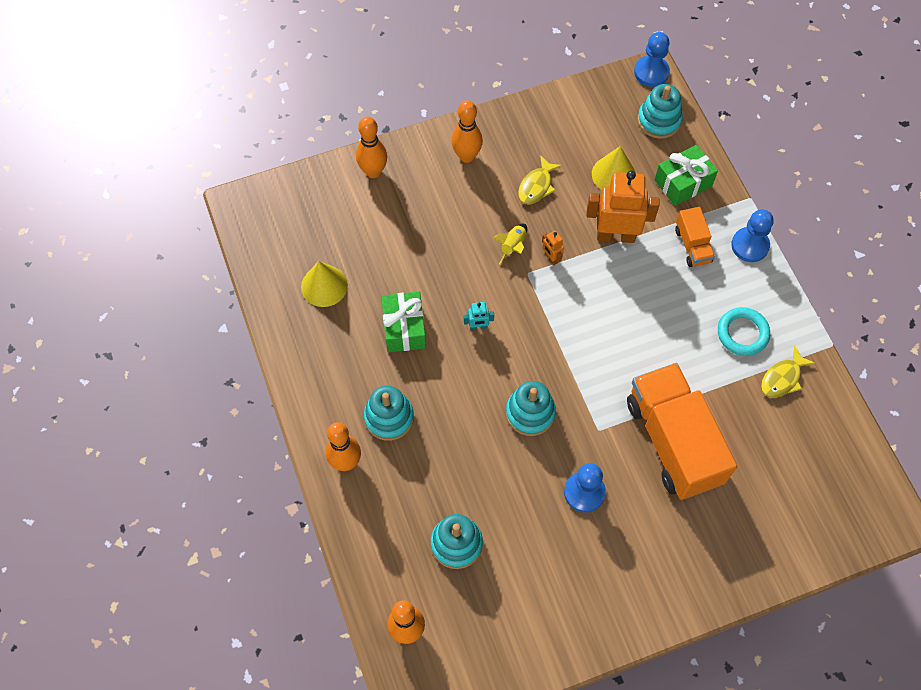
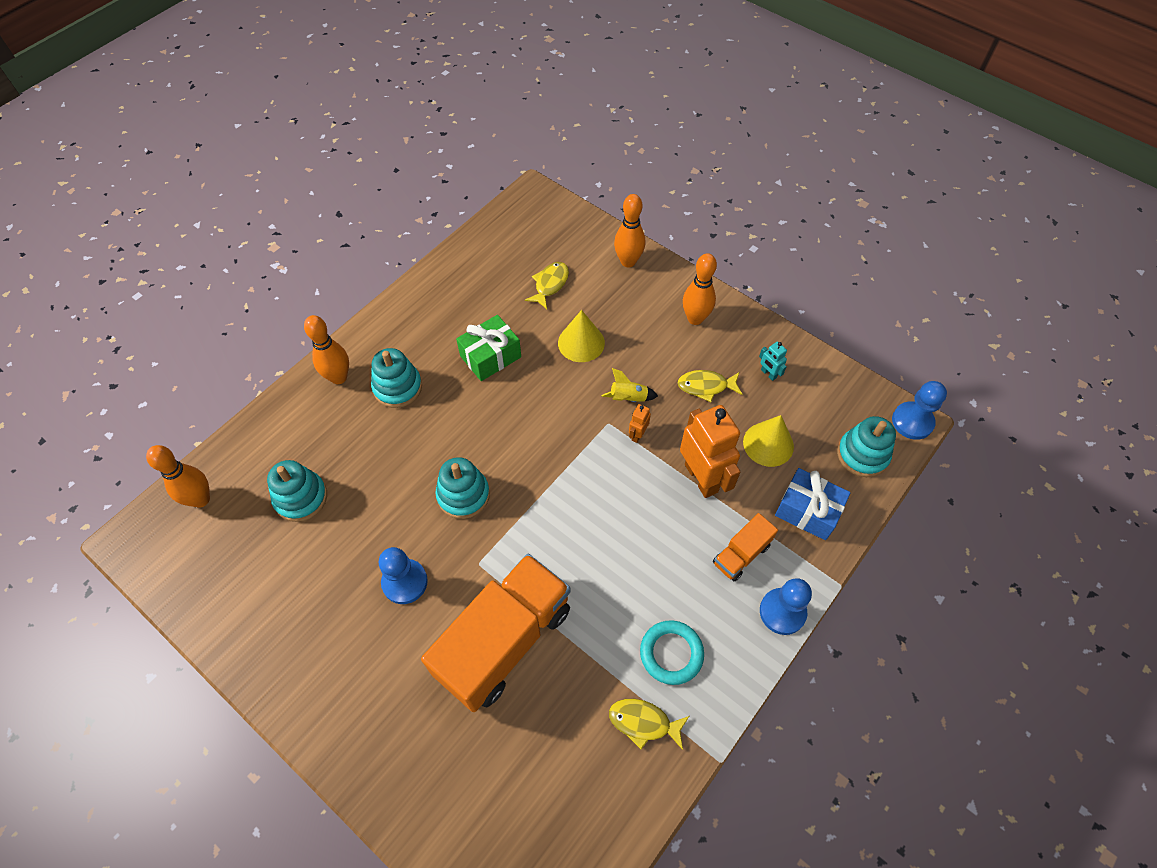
camera: 60 degrees right, 5 degrees down
yellow cone [301,261,348,307] -> yellow cone moved to [558,310,605,362]
turquoise robot [464,302,494,330] -> turquoise robot moved to [759,342,787,381]
green gift [654,145,718,206] -> blue gift [775,468,851,540]
none -> yellow fish [525,262,569,309]

